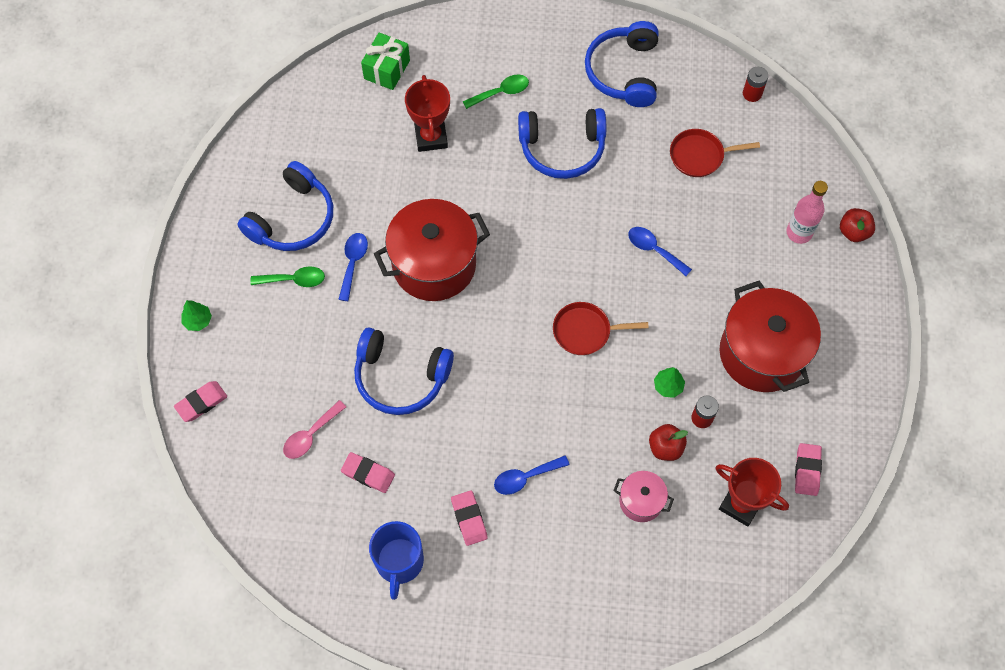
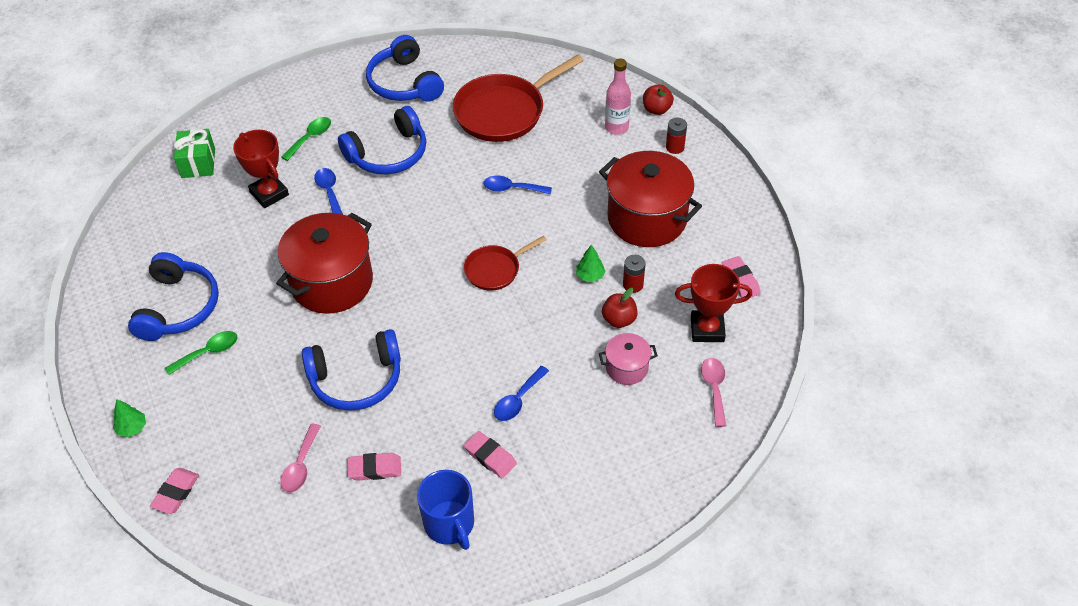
camera: 30 degrees left, 15 degrees down
blue spoon [338,233,368,301] -> blue spoon moved to [314,168,343,215]
red pan [670,129,760,177] -> red pan [453,54,583,142], size x1.83
red battery [743,67,768,102] -> red battery moved to [666,118,687,154]
none -> pink spoon [701,358,726,427]

